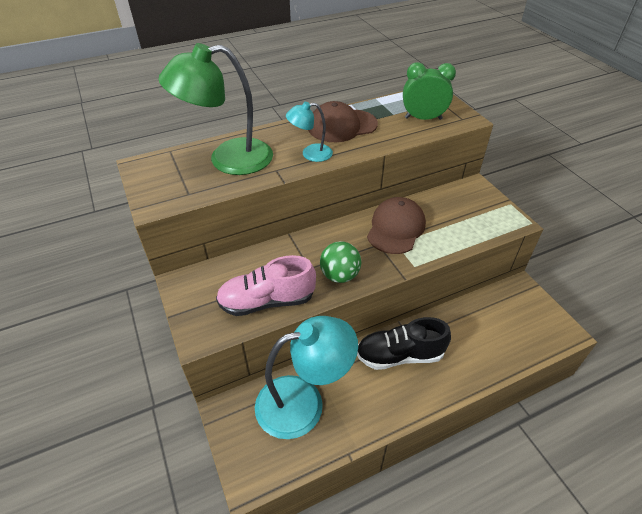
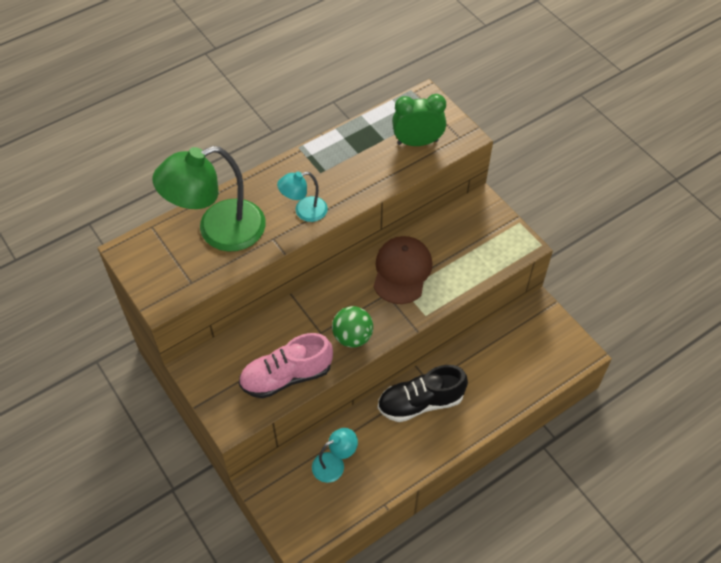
camera: 10 degrees left, 10 degrees up
turquoise lamp [255,316,358,439] -> turquoise lamp [312,428,358,483], size x0.50
brown cap [308,101,378,142] -> none

